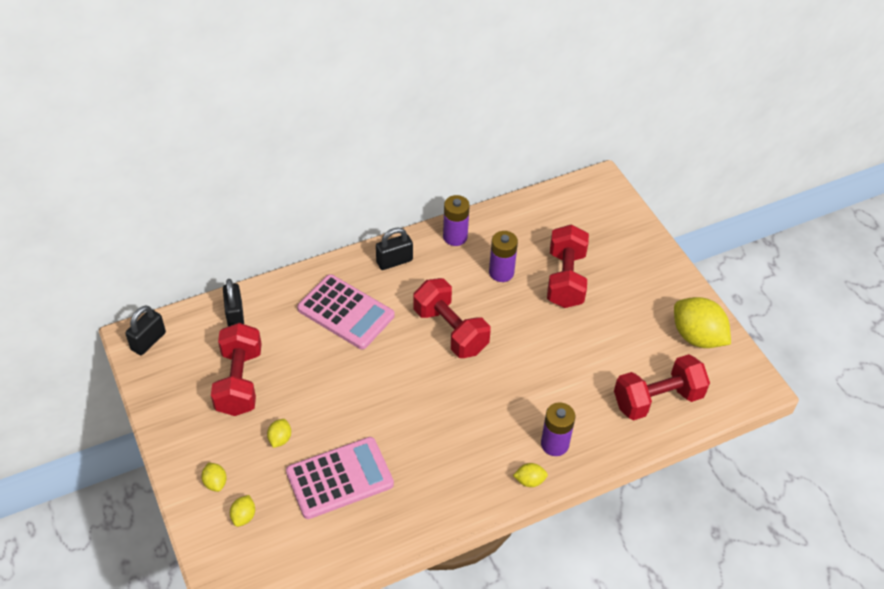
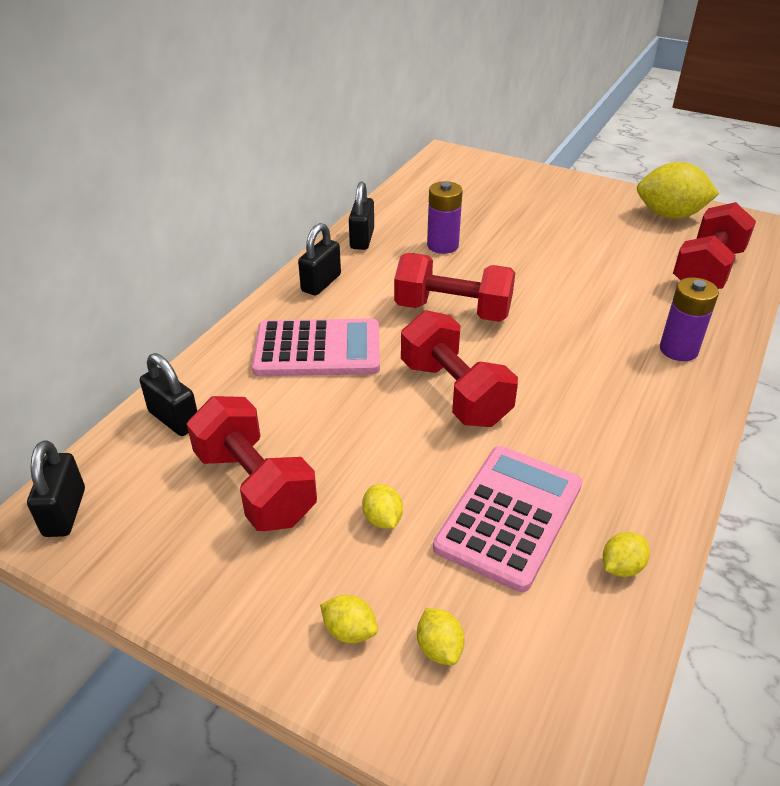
camera: 35 degrees left, 10 degrees down
purple battery [443,195,470,246] -> black padlock [349,182,374,250]
yellow lemon [513,463,548,487] -> yellow lemon moved to [603,532,650,577]
red dumbbell [547,224,589,308] -> red dumbbell moved to [401,310,518,427]

